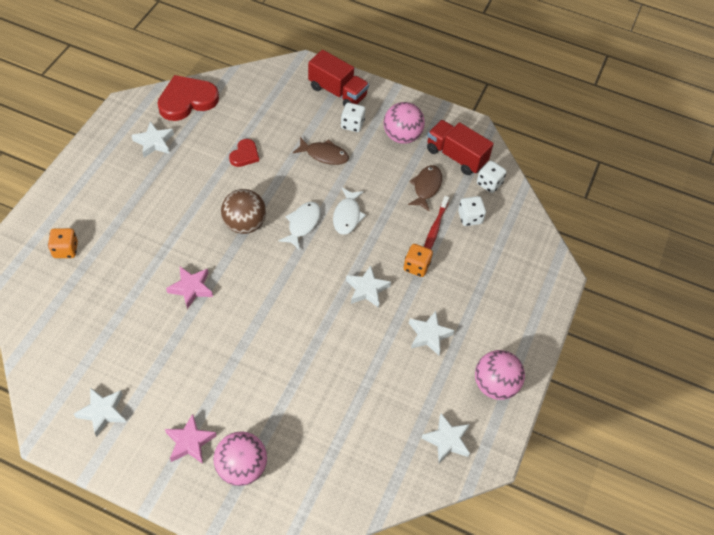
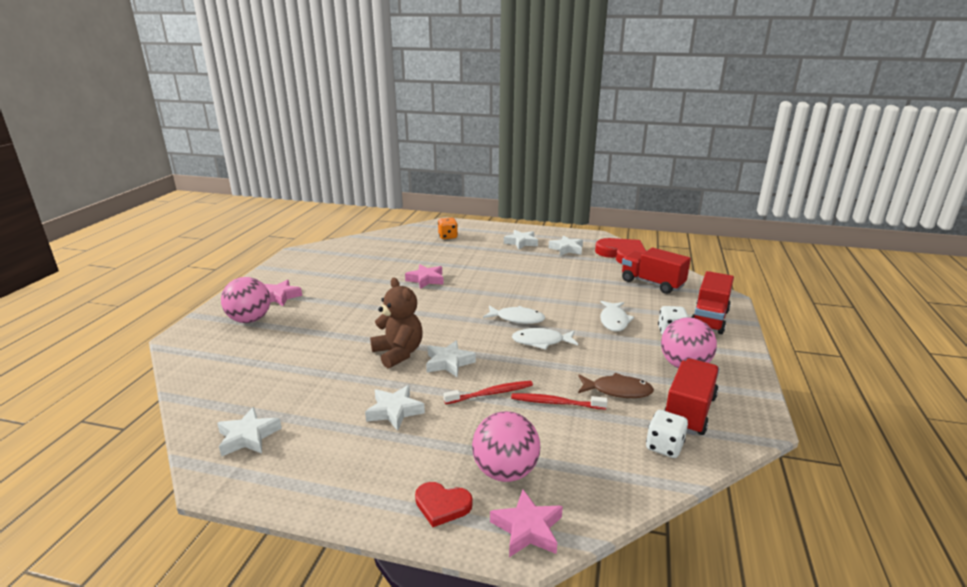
camera: 85 degrees right, 30 degrees down
white star [74,388,126,437] -> white star moved to [504,230,538,249]
brown ball [221,189,266,234] -> none
red heart [229,139,259,167] -> red heart moved to [415,482,473,527]
brown fish [293,137,349,165] -> white fish [600,301,634,332]
orange dice [404,244,433,277] -> red toothbrush [443,381,533,404]
white dice [458,196,486,226] -> none
pink ball [475,350,525,400] -> pink ball moved to [472,411,540,482]
none -> brown teddy bear [370,278,423,368]
none -> pink star [490,490,563,557]
none -> red truck [622,248,691,294]

